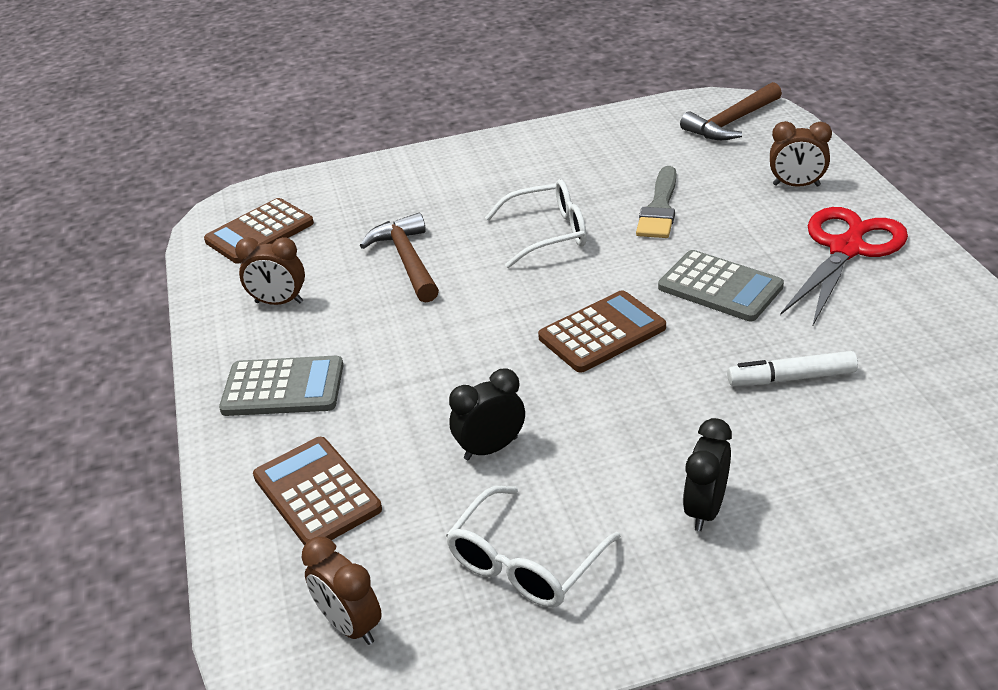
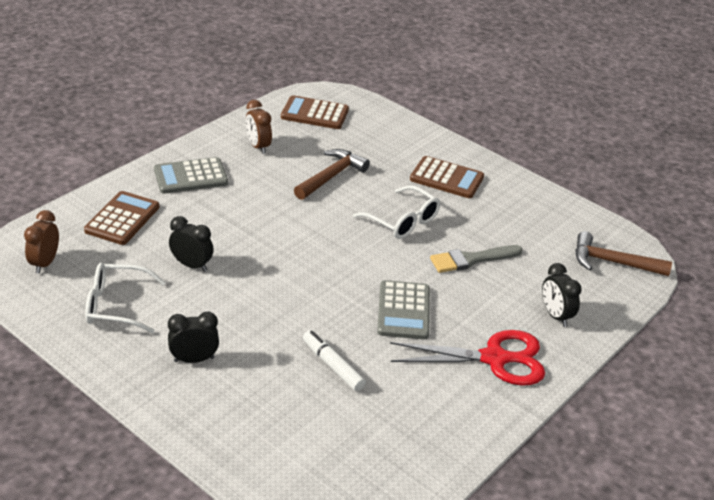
camera: 50 degrees right, 0 degrees up
grey calculator [219,356,344,416] -> grey calculator turned 105 degrees clockwise [154,157,228,194]
brown calculator [538,290,666,373] -> brown calculator moved to [410,156,484,198]
brown clock [770,121,832,187] -> black clock [542,263,582,327]

